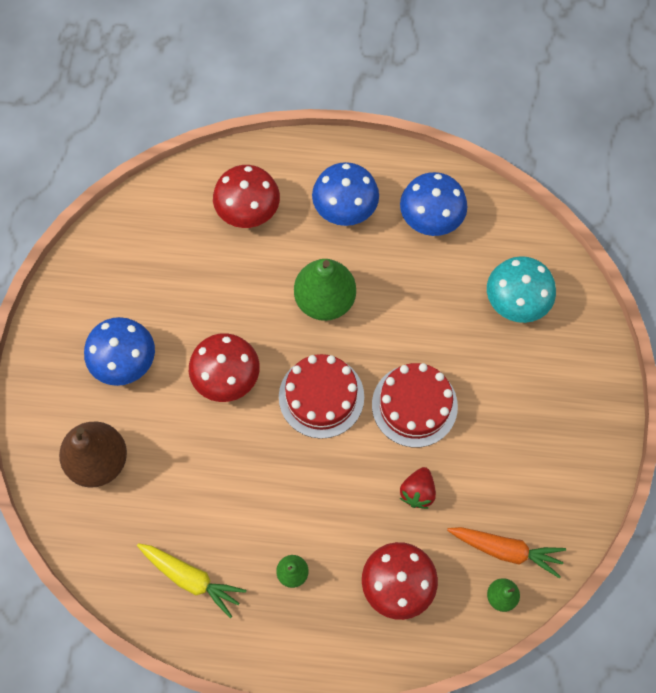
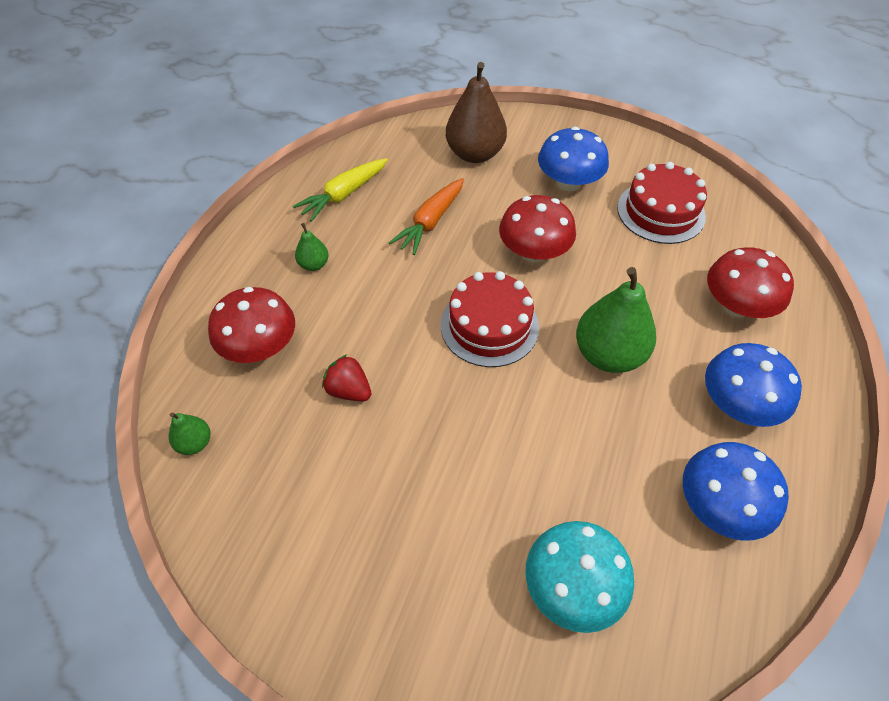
camera: 105 degrees right, 15 degrees down
red cake [372,363,458,447] -> red cake moved to [617,162,707,244]
orange carrot [447,527,566,578] -> orange carrot moved to [389,178,464,255]

